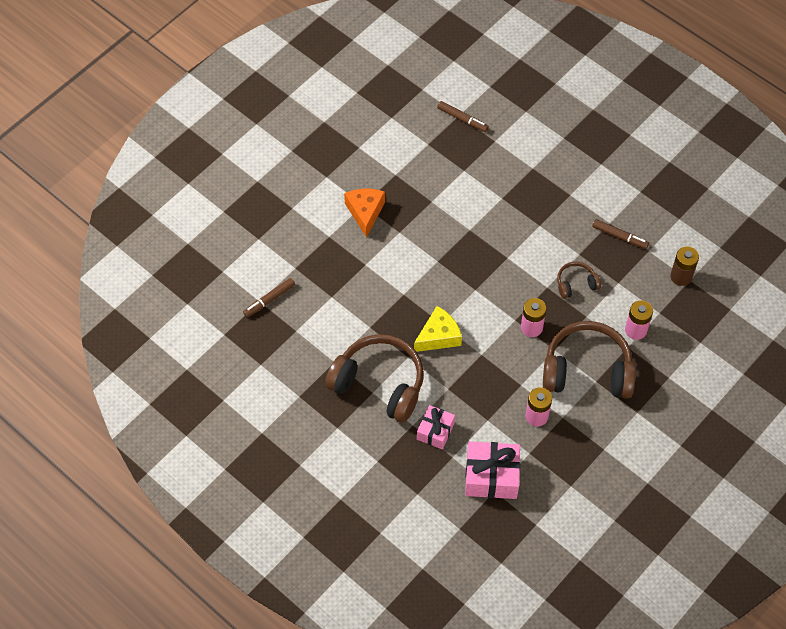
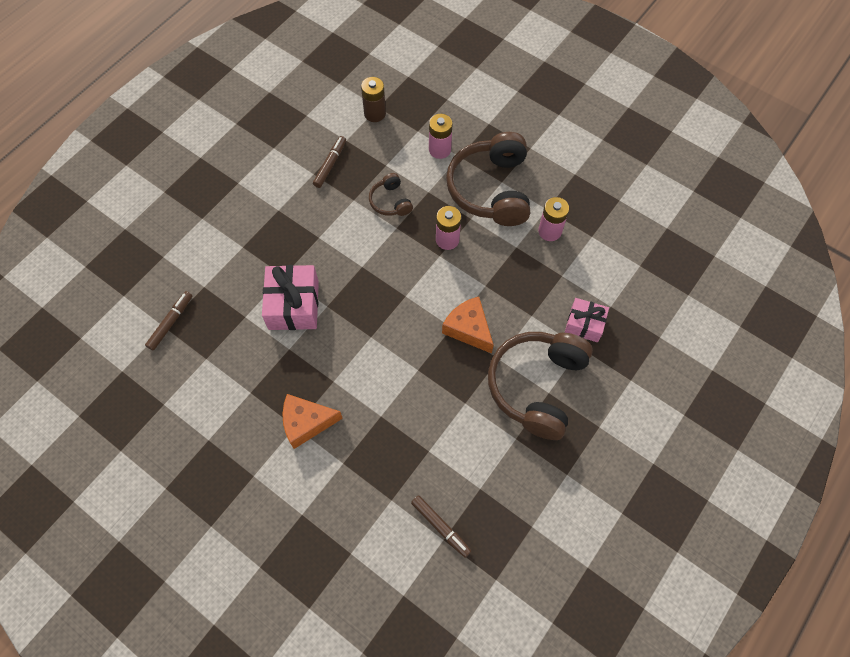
camera: 95 degrees left, 5 degrees up
yellow cheese [414,306,462,352] -> orange cheese [442,297,494,353]
pink gift [465,441,520,499] -> pink gift moved to [262,265,319,330]

